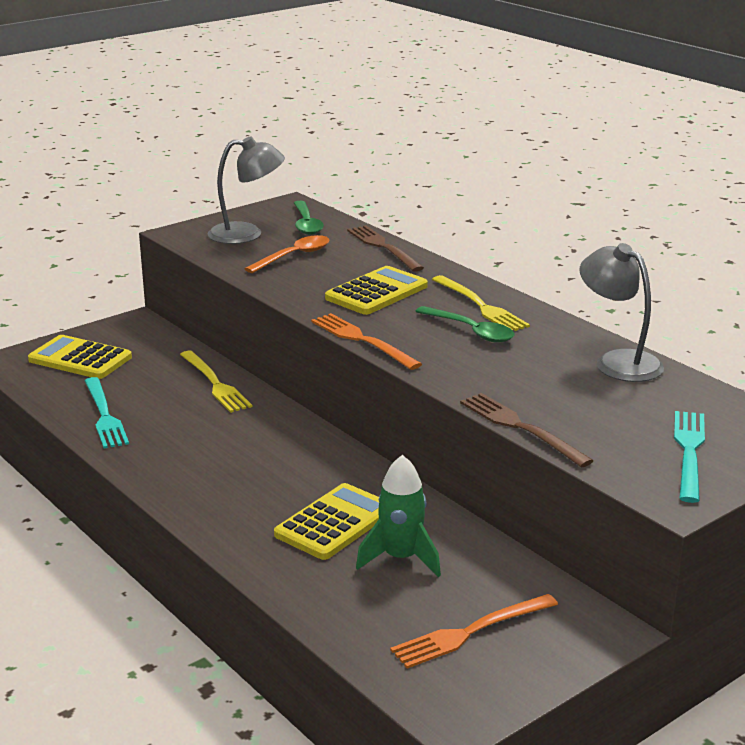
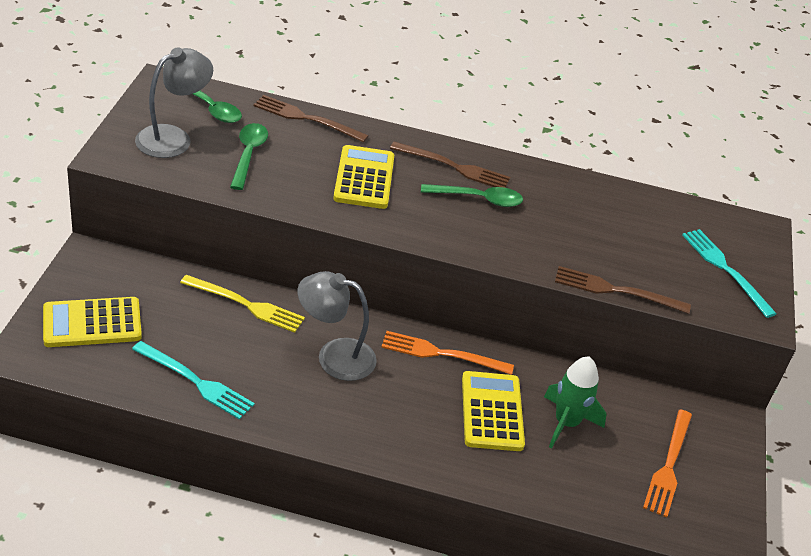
camera: 45 degrees left, 15 degrees up
orange spoon [245,235,329,273] -> green spoon [230,123,268,190]
orange fork [311,313,422,370] -> orange fork moved to [381,331,514,375]
yellow fork [432,275,530,331] -> brown fork [390,141,510,188]
grey lamp [580,243,664,382] -> grey lamp moved to [298,271,377,381]

